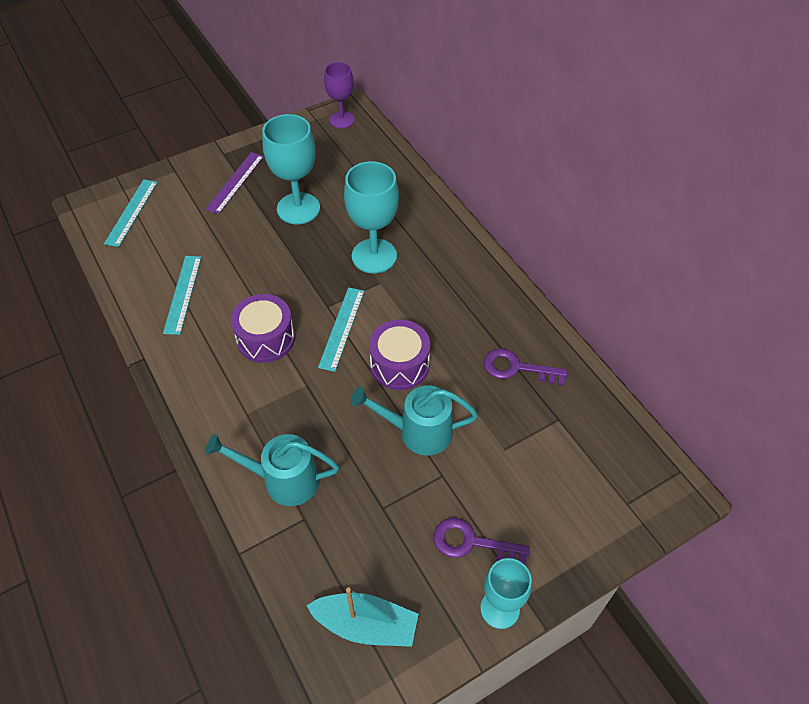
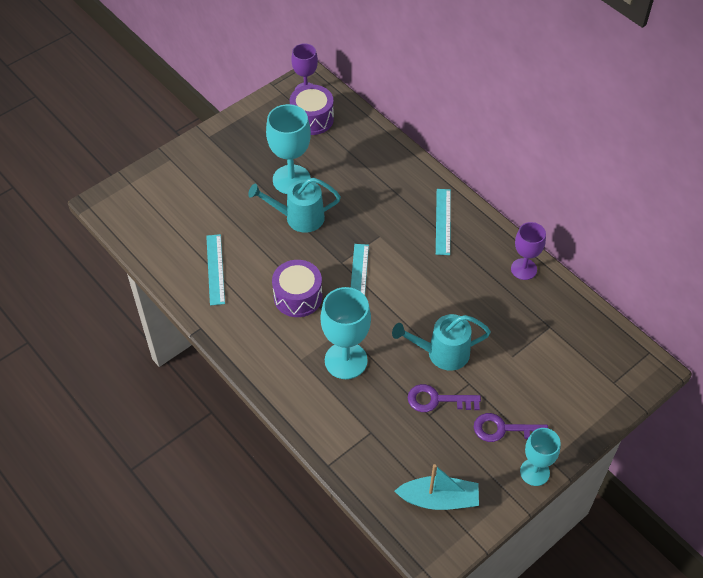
camera: 10 degrees left, 0 degrees up
turquoise ruler [104,179,158,247] -> turquoise ruler moved to [436,189,451,255]
turquoise watering can [205,434,339,506] -> turquoise watering can moved to [248,178,341,233]
purple ruler [206,152,264,214] -> none
turquoise goblet [344,161,399,273] -> turquoise goblet moved to [320,287,371,379]
purple drum [369,320,430,390] -> purple drum moved to [290,84,334,135]
purple key [484,348,568,386] -> purple key moved to [408,384,481,412]
none -> purple goblet [511,222,546,280]

